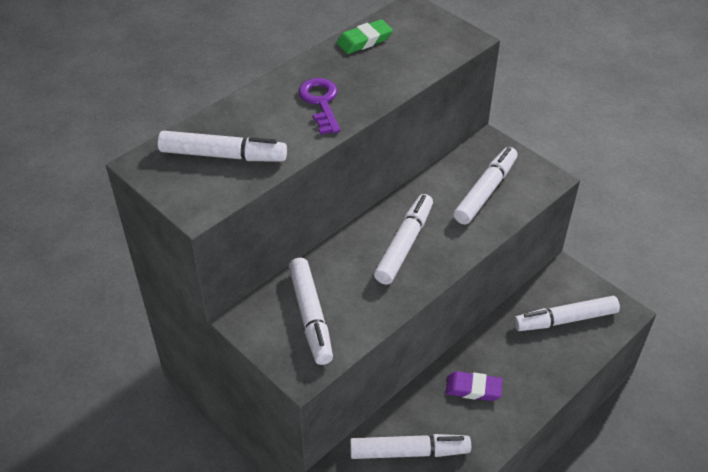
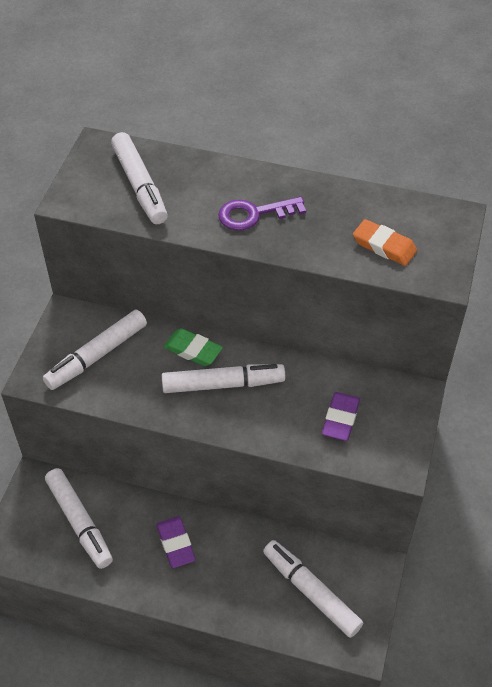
camera: 60 degrees right, 5 degrees up
purple key [298,78,340,134] -> purple key turned 150 degrees counterclockwise [218,197,306,231]
green eraser [337,19,393,54] -> green eraser moved to [163,328,223,366]
white marker [454,147,518,225] -> purple eraser [322,392,360,441]
none -> orange eraser [353,219,417,266]

